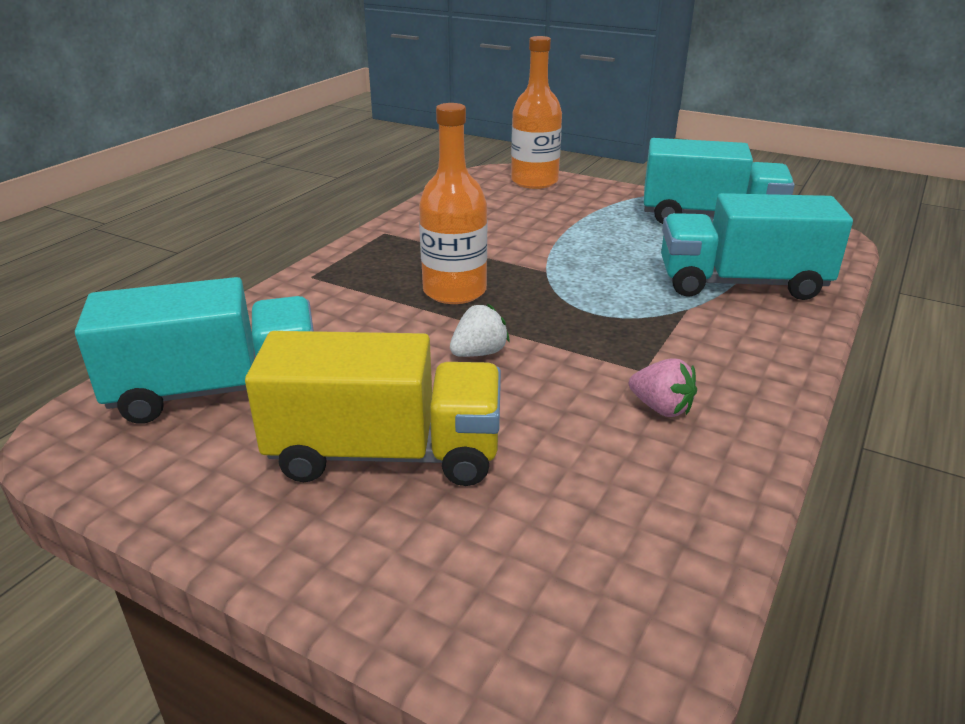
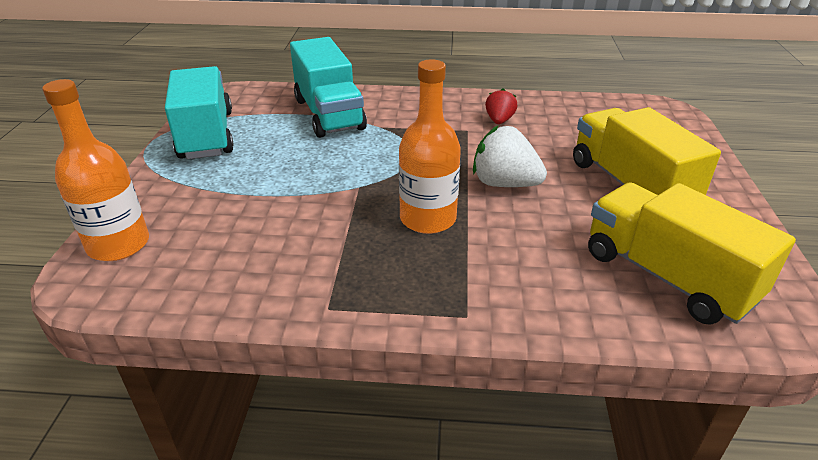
camera: 115 degrees left, 5 degrees up
turquoise truck [75,277,314,424] -> yellow truck [588,182,796,324]
white strawberry [450,304,510,357] -> white strawberry [473,125,547,187], size x1.65
pink strawberry [629,358,697,417] -> red strawberry [485,88,517,124]

